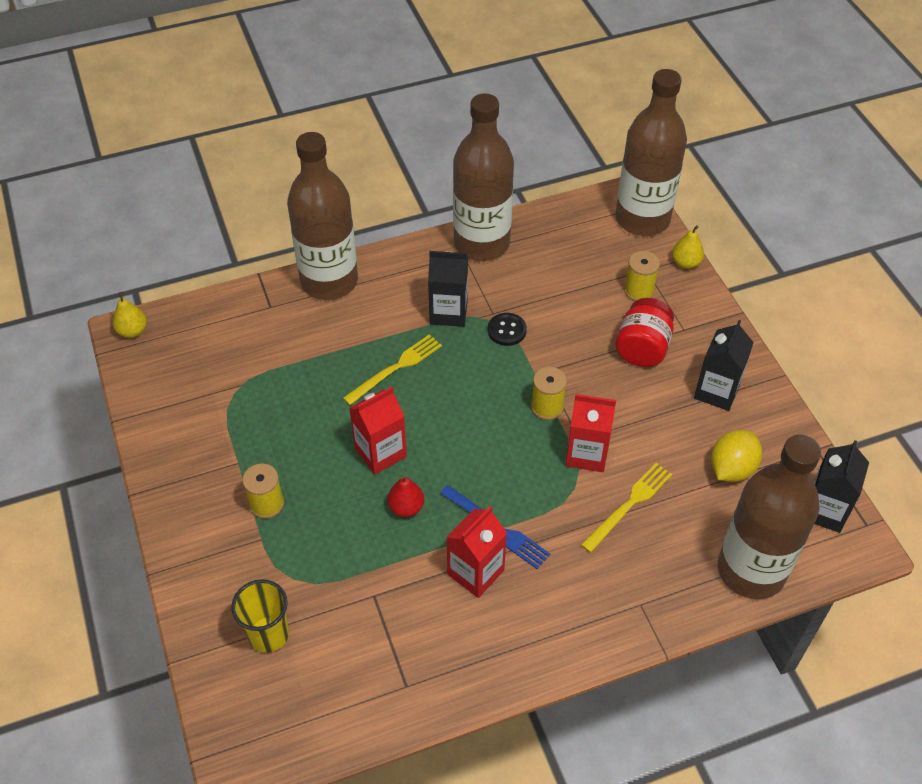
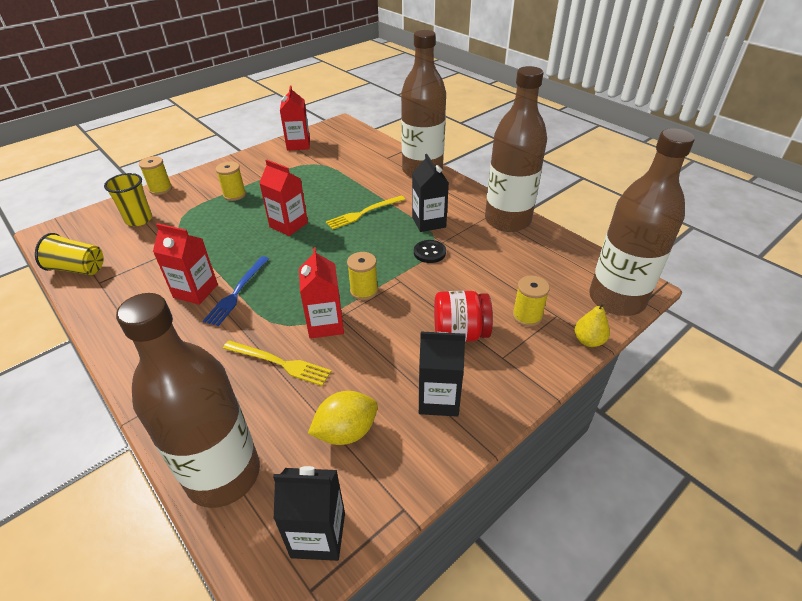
camera: 70 degrees right, 10 degrees down
yellow pear [113,292,147,338] -> none
yellow fork [343,334,442,405] -> yellow fork turned 120 degrees clockwise [326,195,405,230]
red pear [387,476,424,517] -> none
yellow lemon [711,430,762,482] -> yellow lemon turned 45 degrees counterclockwise [308,391,378,445]
none -> yellow cup [35,233,104,275]
none -> yellow spool [139,156,172,195]
none -> red carton [280,85,310,151]

